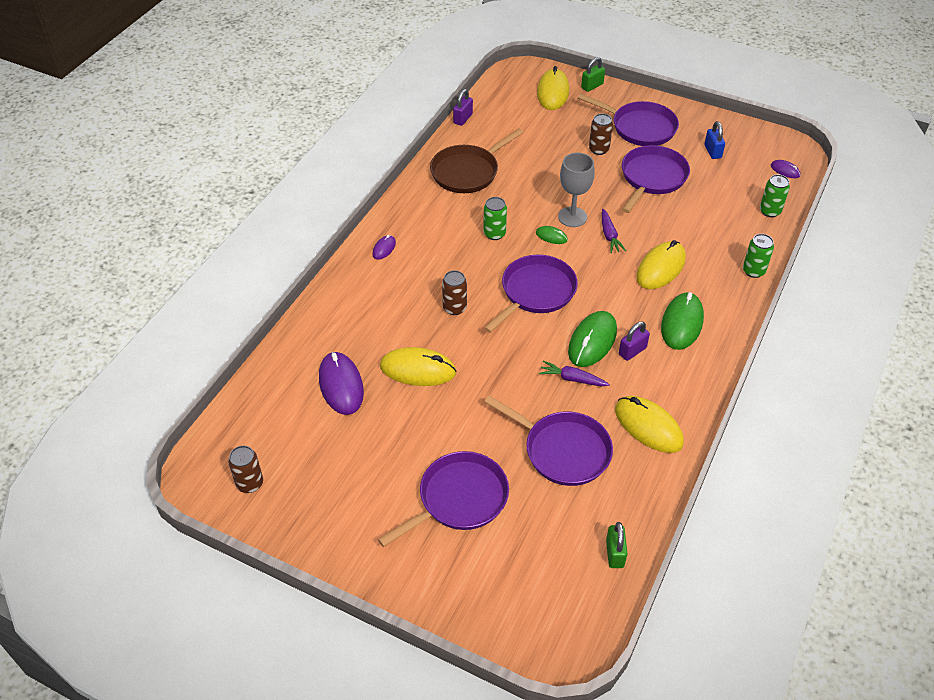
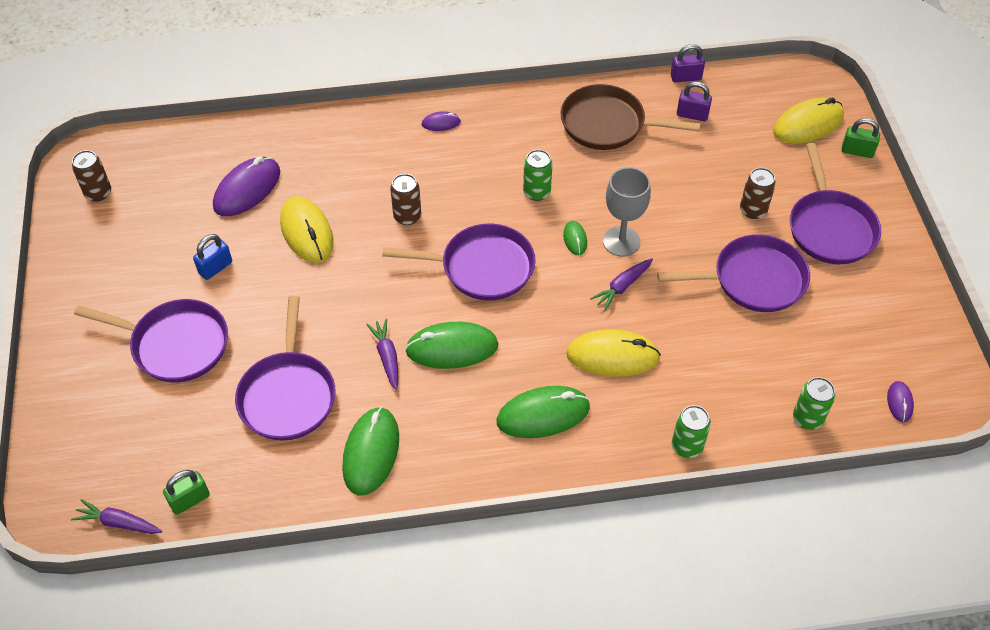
camera: 55 degrees right, 5 degrees up
yellow mouse [615,396,684,453] -> green mouse [342,407,399,496]
purple padlock [619,321,650,361] -> purple padlock moved to [677,82,712,121]
blue padlock [704,121,725,159] -> blue padlock moved to [193,234,232,280]
none -> purple carrot [71,499,162,534]

